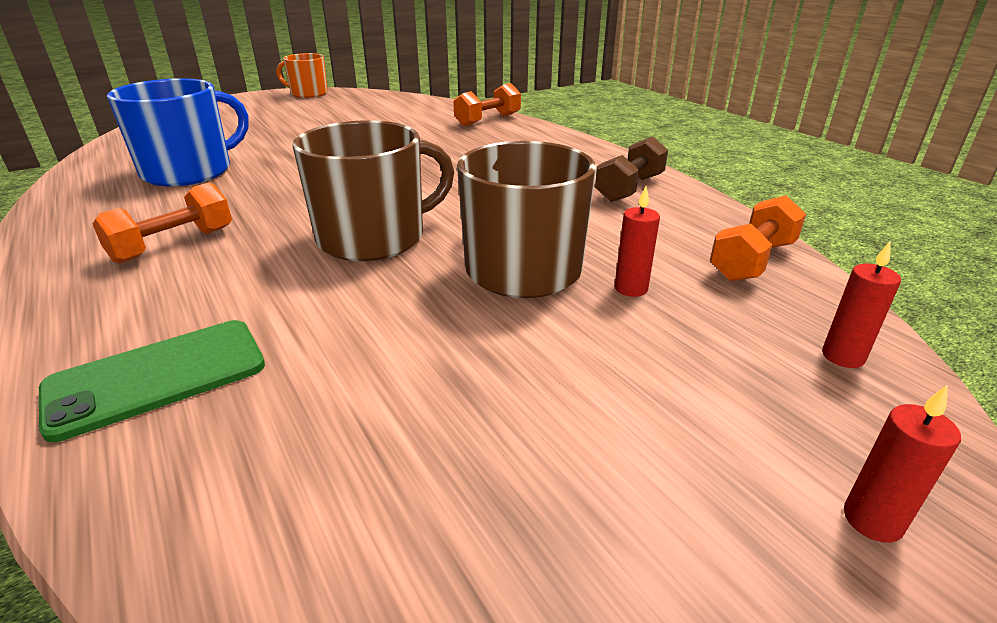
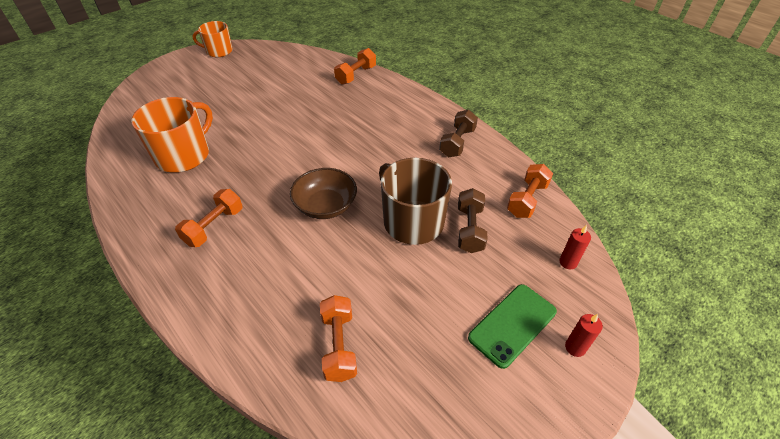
camera: 10 degrees left, 15 degrees up
green phone [39,320,265,442] -> green phone moved to [468,284,557,369]
blue mug [107,78,249,186] -> orange mug [131,97,213,173]
brown mug [293,120,454,261] -> brown bowl [290,168,357,219]
red candle [615,187,660,297] -> brown dumbbell [458,188,488,253]
none -> orange dumbbell [320,295,357,382]

